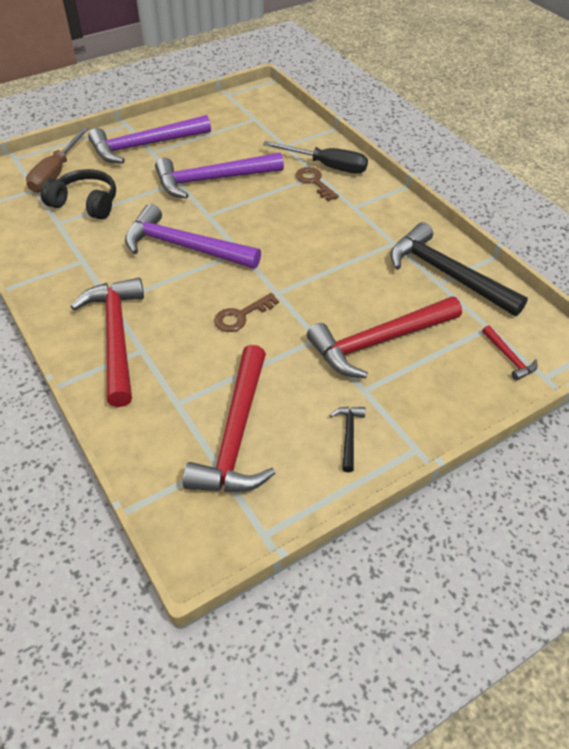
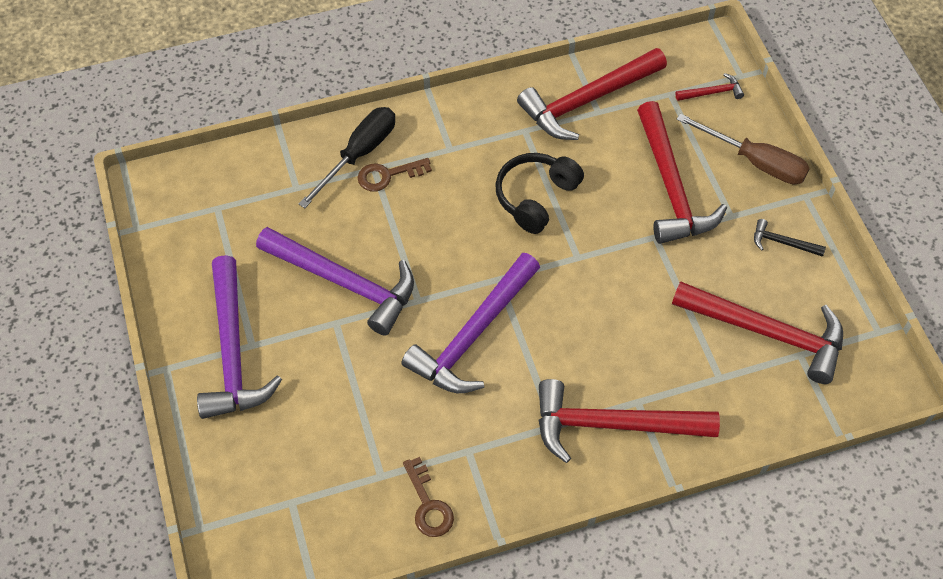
camera: 75 degrees left, 10 degrees up
brown screwdriver [26,127,89,193] -> brown screwdriver moved to [677,113,810,184]
black headphones [41,169,116,220] -> black headphones moved to [495,153,584,234]
purple hammer [155,152,284,199] -> purple hammer turned 60 degrees counterclockwise [256,227,414,336]
brown key [214,293,279,332] -> brown key moved to [403,457,454,537]
black hammer [390,222,528,316] -> red hammer [517,48,667,140]

